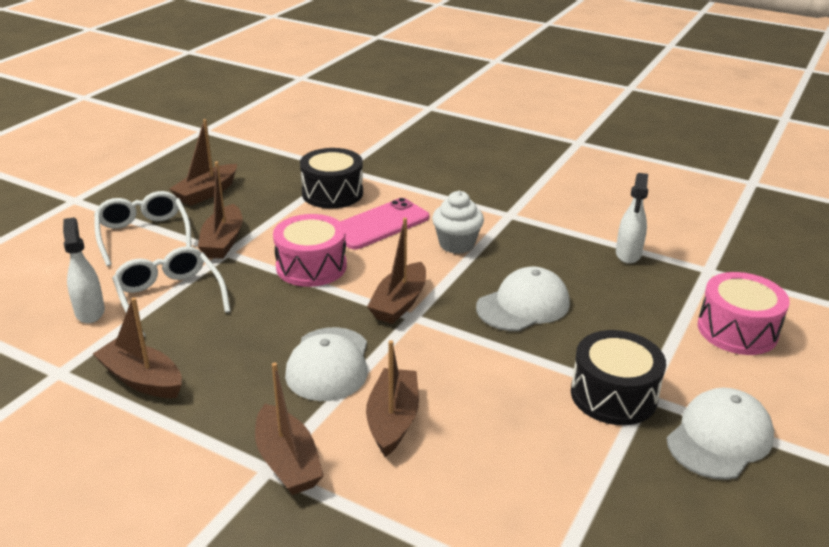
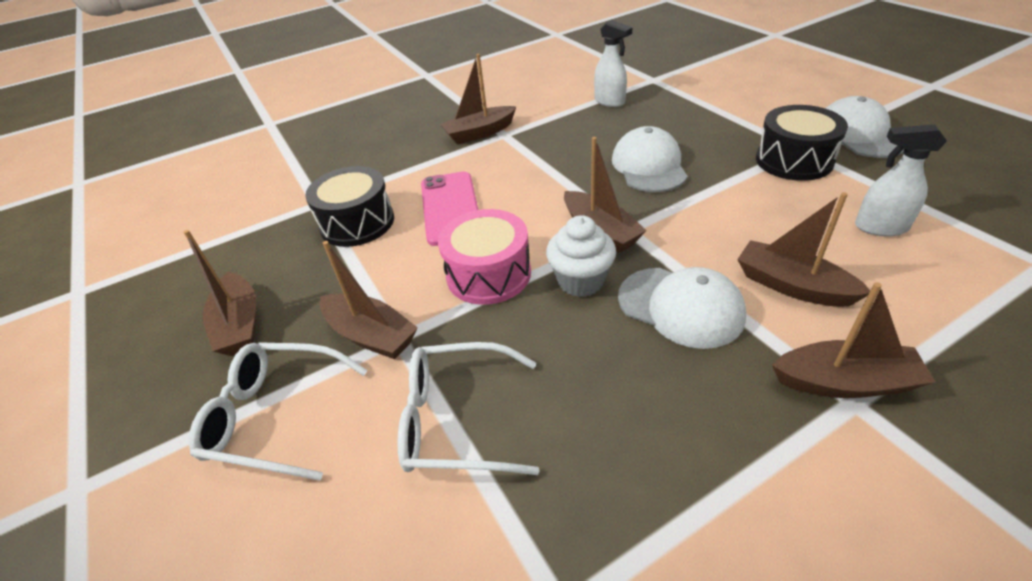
camera: 55 degrees left, 10 degrees up
white spray bottle [63,217,105,323] -> white spray bottle moved to [855,124,947,236]
brown boat [93,297,182,398] -> brown boat moved to [440,54,516,144]
white cupcake [432,191,484,254] -> white cupcake moved to [546,215,616,297]
pink drum [697,272,790,355] -> none

